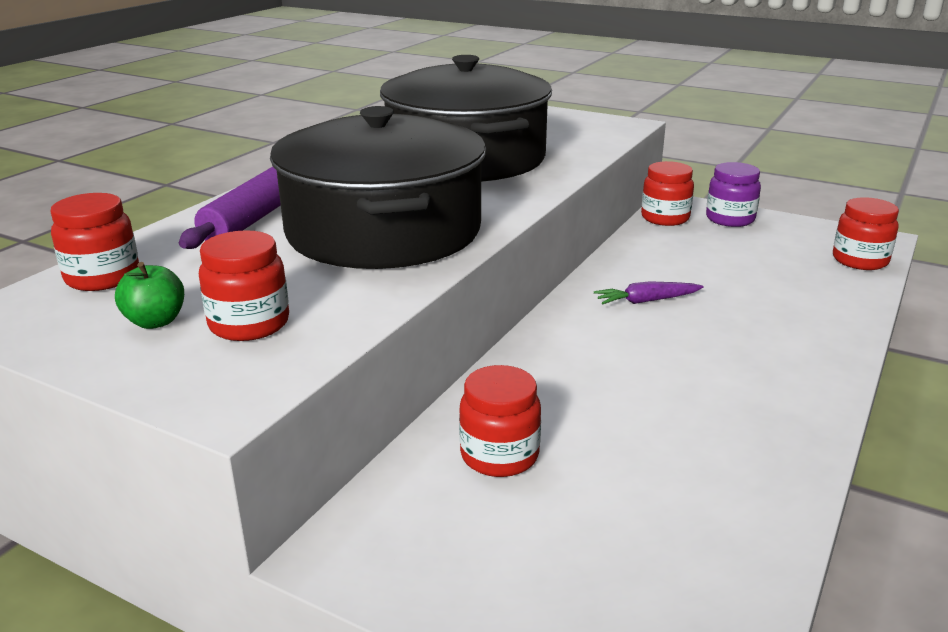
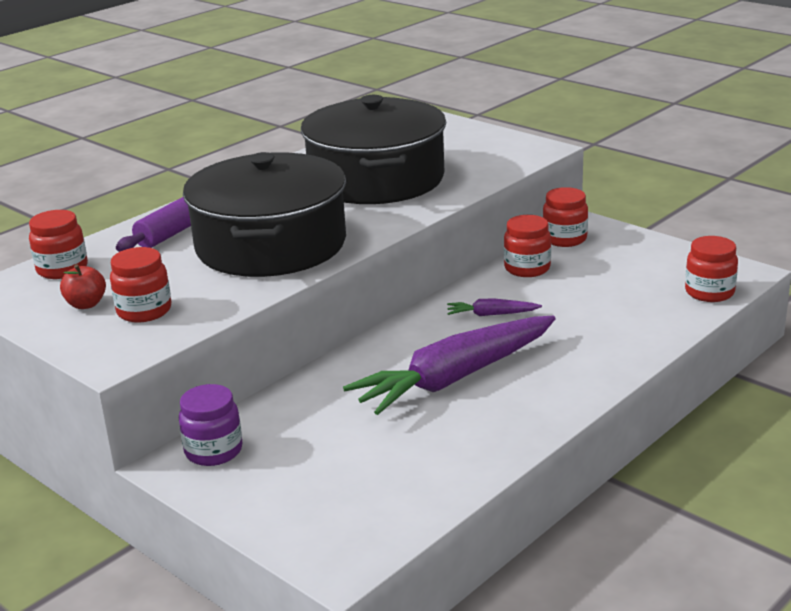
camera: 15 degrees right, 0 degrees up
green apple [115,262,184,329] -> red apple [60,264,106,309]
red jar [459,365,541,477] -> red jar moved to [504,215,551,277]
purple jar [706,162,761,227] -> purple jar moved to [179,384,243,466]
none -> purple carrot [343,316,556,415]

